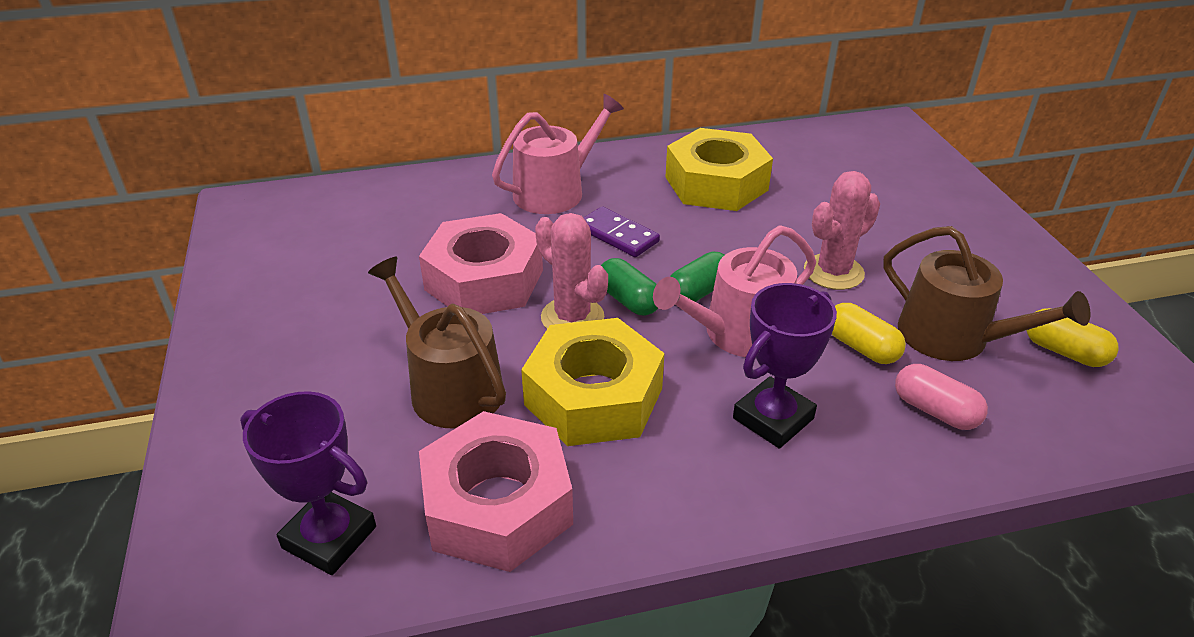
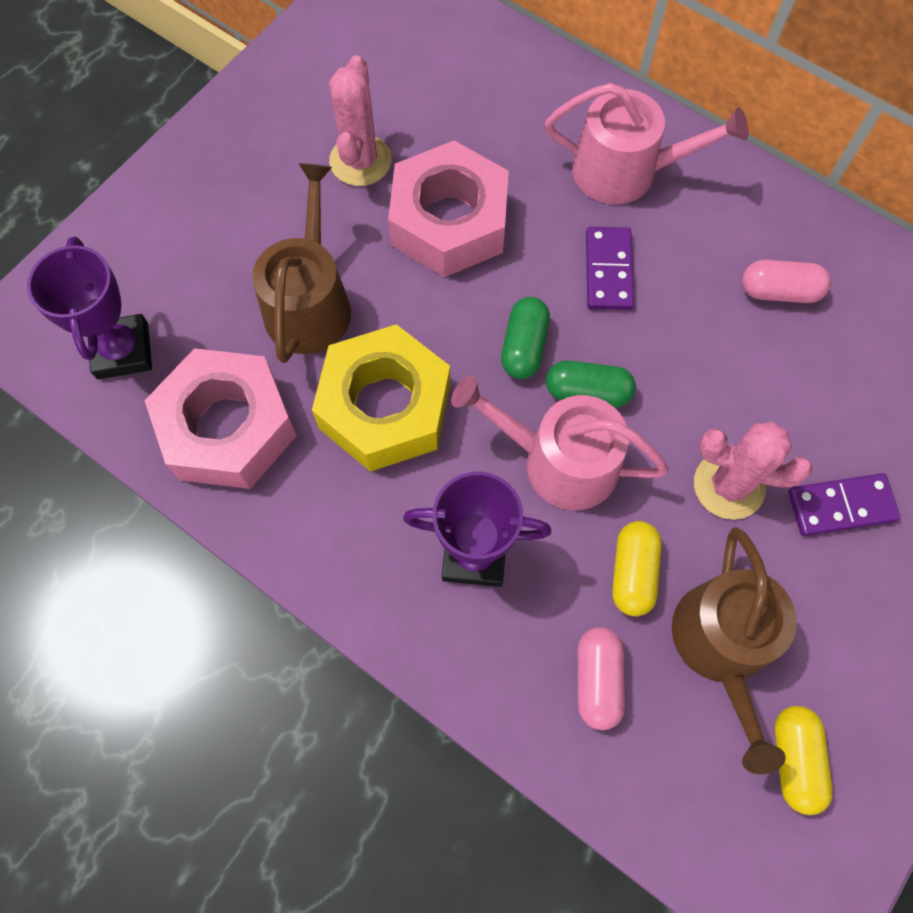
camera: 50 degrees right, 30 degrees up
pink cactus [535,213,608,329] -> pink cactus moved to [329,55,392,186]
yellow nut [665,128,773,211] -> pink capsule [742,260,831,303]
none -> purple domino [788,473,901,536]

